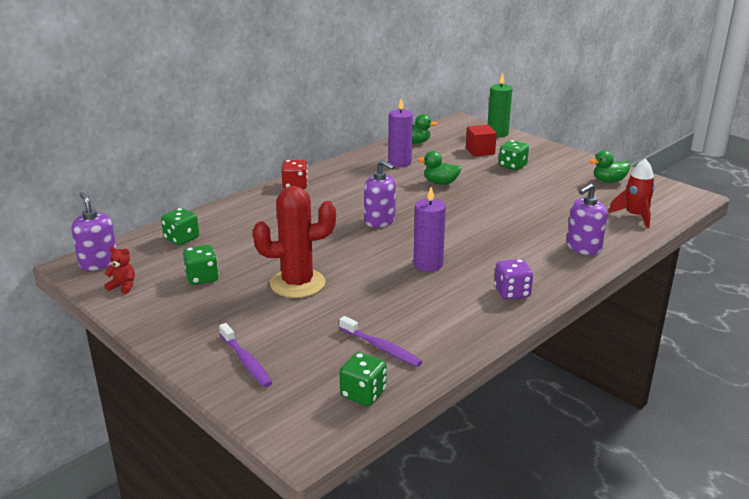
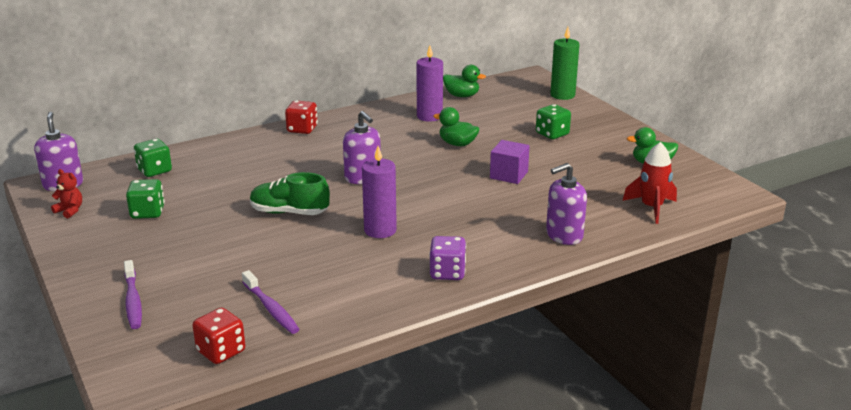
camera: 15 degrees right, 0 degrees up
red cactus [253,186,336,298] -> none
green dice [339,352,387,406] -> red dice [192,307,245,364]
red cube [466,125,497,156] -> none
none -> green shoe [250,172,330,215]
none -> purple cube [490,140,530,184]

